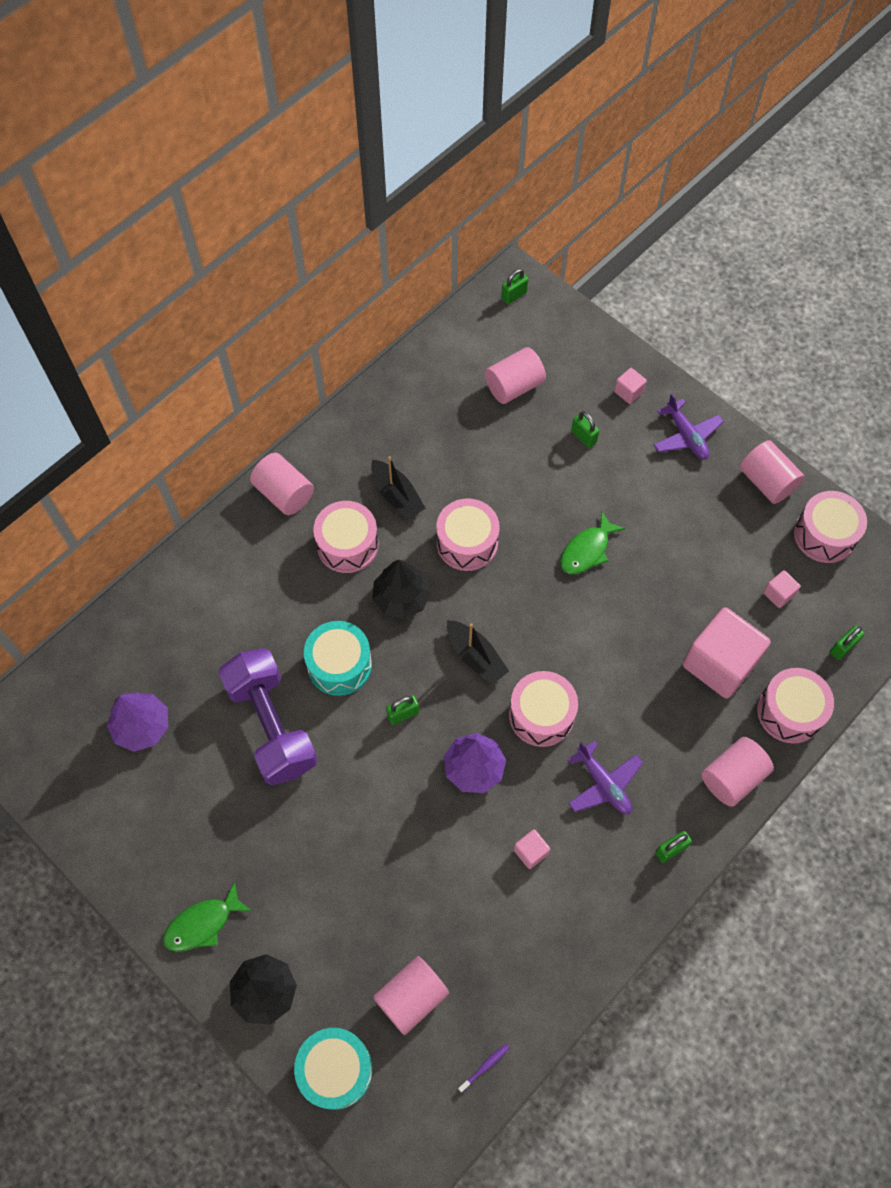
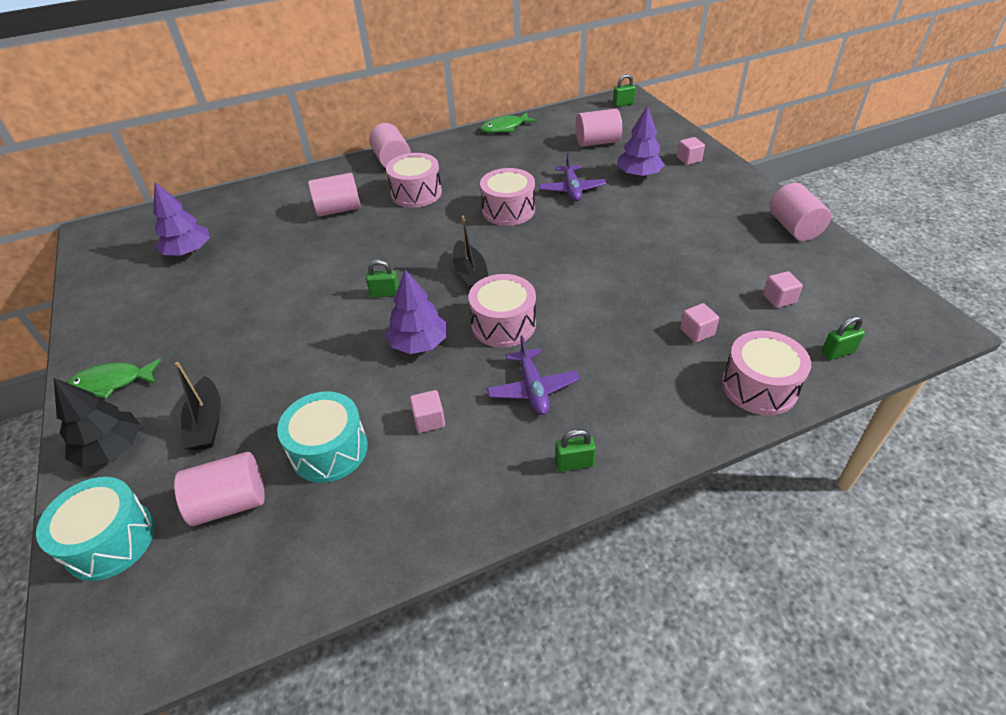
camera: 25 degrees right, 20 degrees down
purple dumbbell [218,648,318,785] -> none
turquoise drum [304,621,372,696] -> turquoise drum moved to [277,391,368,483]
black boat [371,456,426,520] -> black boat moved to [175,362,221,451]
black tree [372,560,431,619] -> none
purple toothbrush [458,1044,510,1092] -> none
green fish [560,511,625,574] -> green fish moved to [480,112,537,133]
green padlock [571,411,599,448] -> purple tree [617,105,665,178]
purple plane [654,393,724,460] -> purple plane moved to [539,152,606,202]
pink cube [683,607,771,698] -> pink cube [680,303,719,343], size x0.43
pink cylinder [702,737,774,807] -> pink cylinder moved to [308,173,361,217]
pink drum [794,491,867,563] -> none

